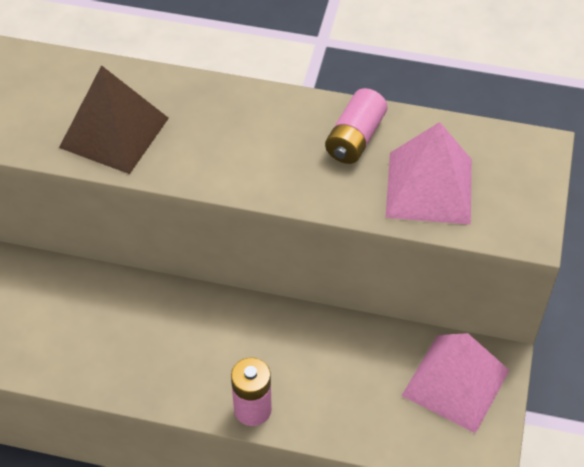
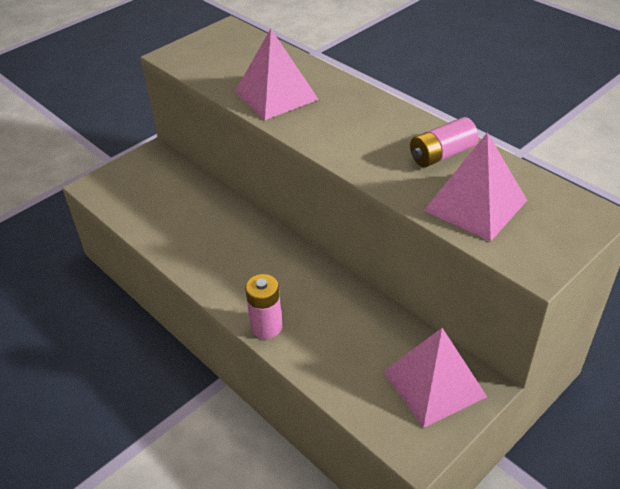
camera: 35 degrees right, 10 degrees down
brown pyramid [59,65,169,174] -> pink pyramid [235,29,319,120]

